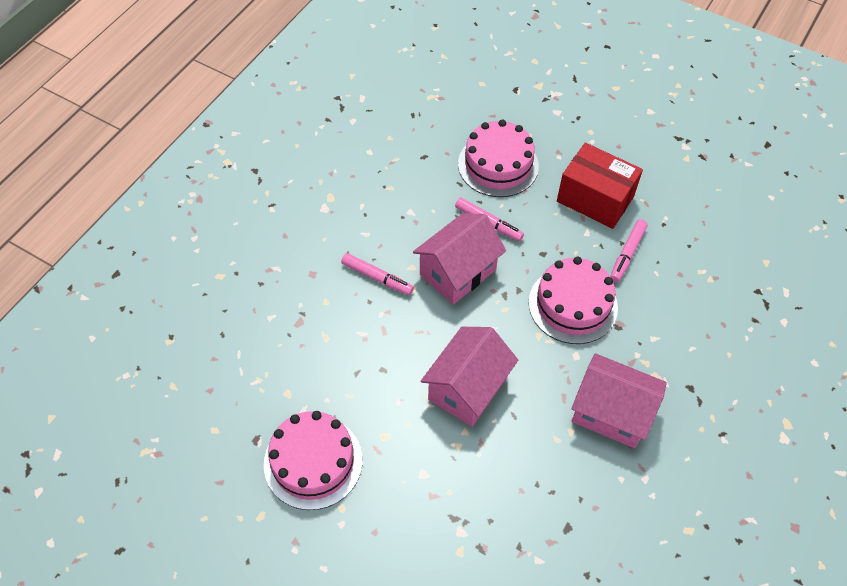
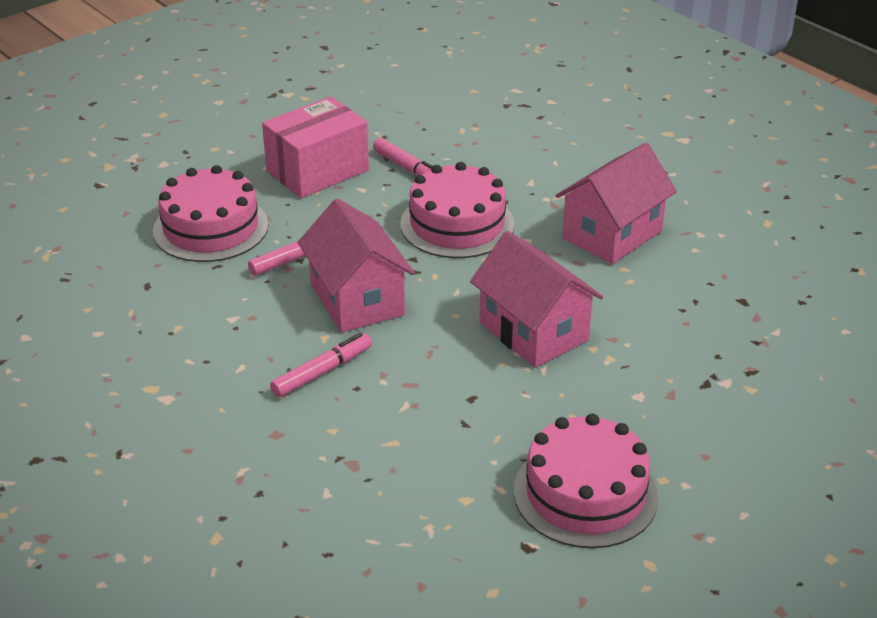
camera: 70 degrees left, 20 degrees down
red box [557,143,643,229] -> pink box [262,96,369,198]

